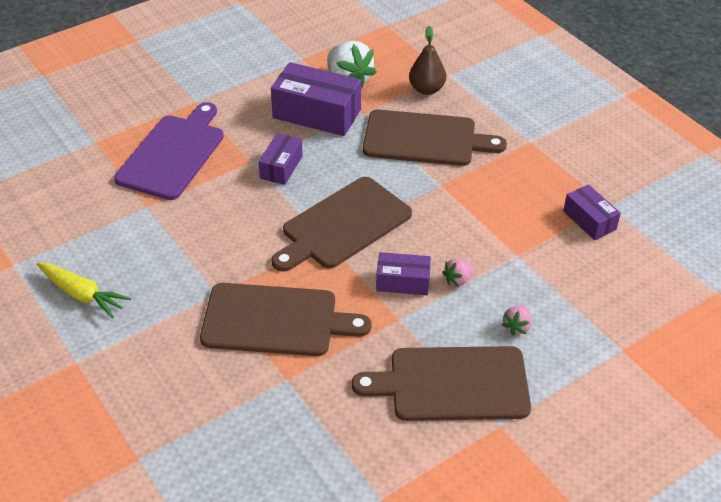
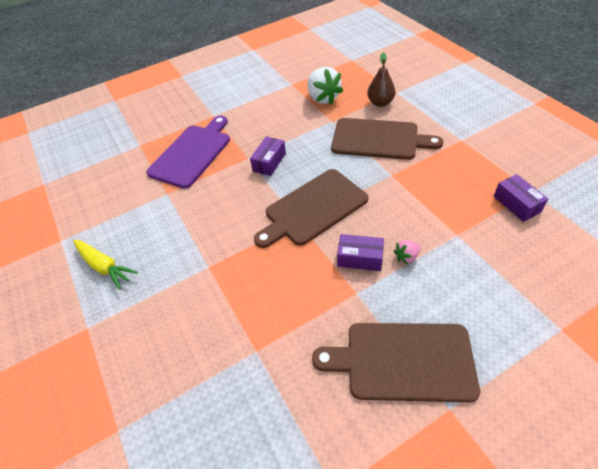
camera: 10 degrees right, 5 degrees up
brown cutting board [200,283,371,356] -> none
purple box [271,62,361,136] -> none
pink strawberry [502,306,532,335] -> none

